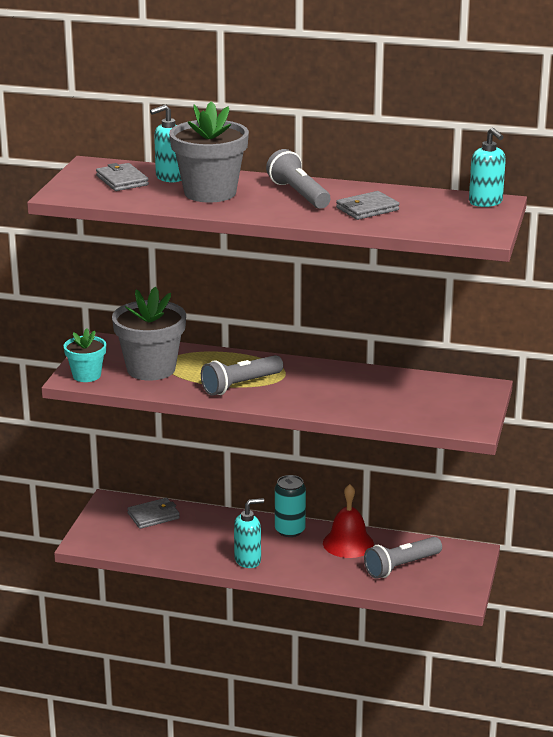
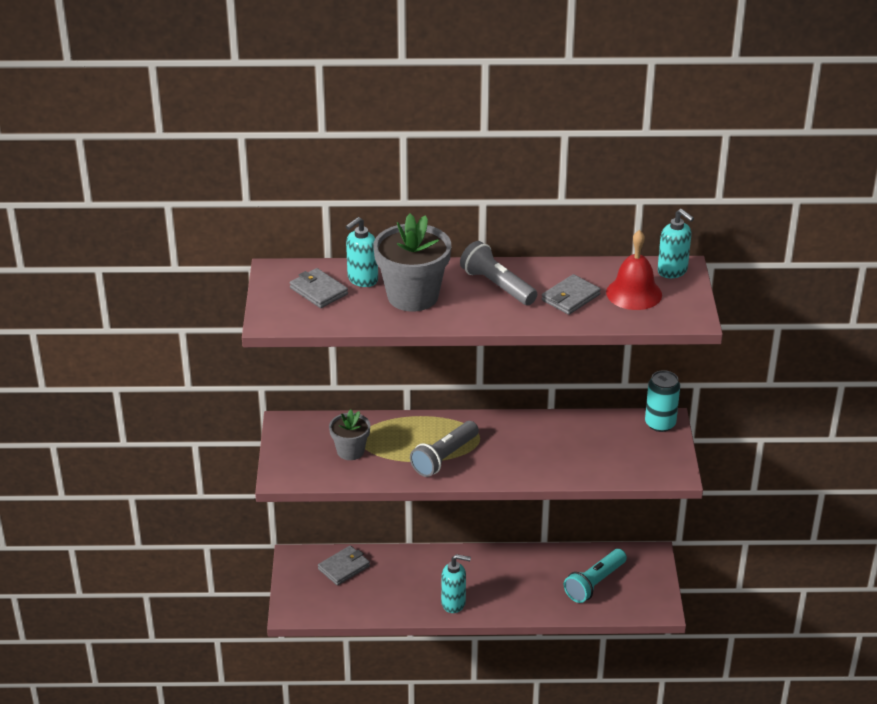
camera: 15 degrees left, 10 degrees up
turquoise flower pot [64,328,106,382] -> none
grey flower pot [112,287,186,381] -> grey flower pot [329,409,370,460], size x0.57
turquoise soap dispenser [234,498,264,568] -> turquoise soap dispenser turned 45 degrees clockwise [441,554,471,613]
turquoise can [275,475,306,537] -> turquoise can moved to [645,370,680,432]
red bell [323,484,374,558] -> red bell moved to [606,230,662,310]
grey flashlight [364,537,442,579] -> turquoise flashlight [564,549,627,603]

